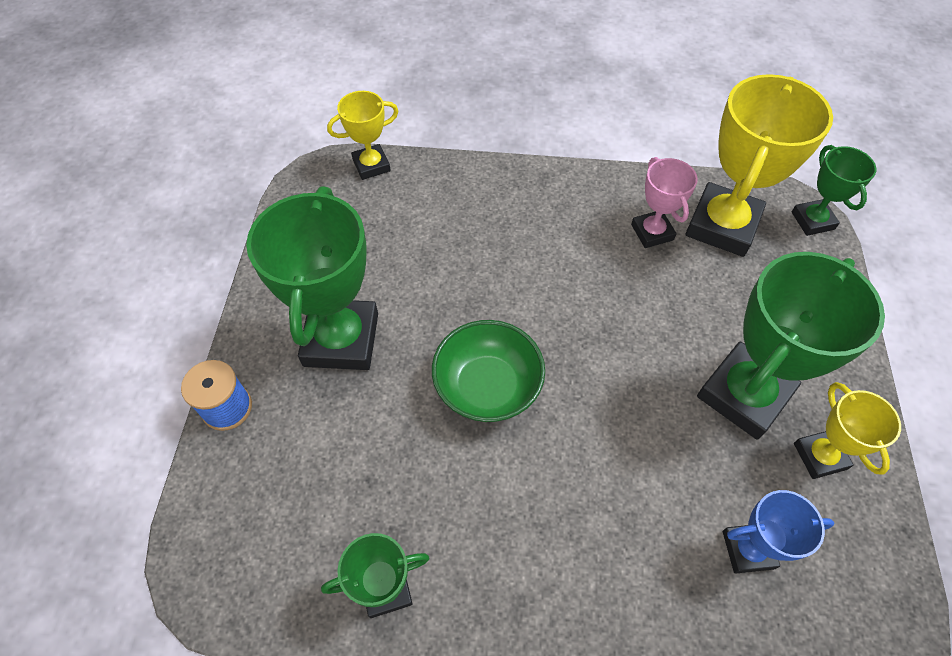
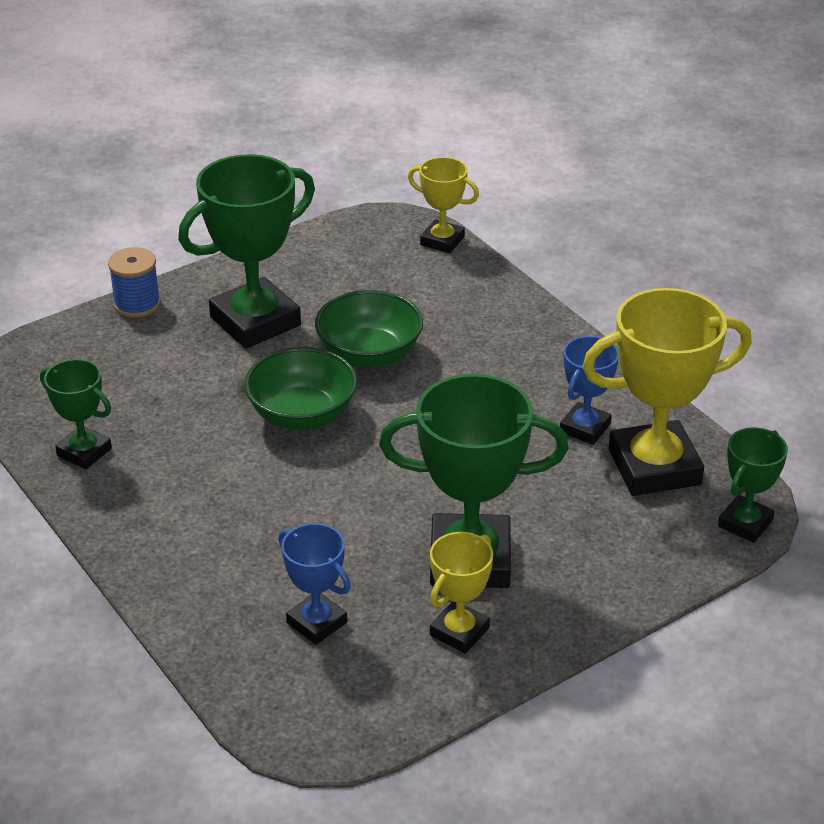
camera: 50 degrees right, 20 degrees down
pink trophy [631,157,698,248] -> blue trophy [560,336,619,445]
none -> green bowl [315,290,423,368]

